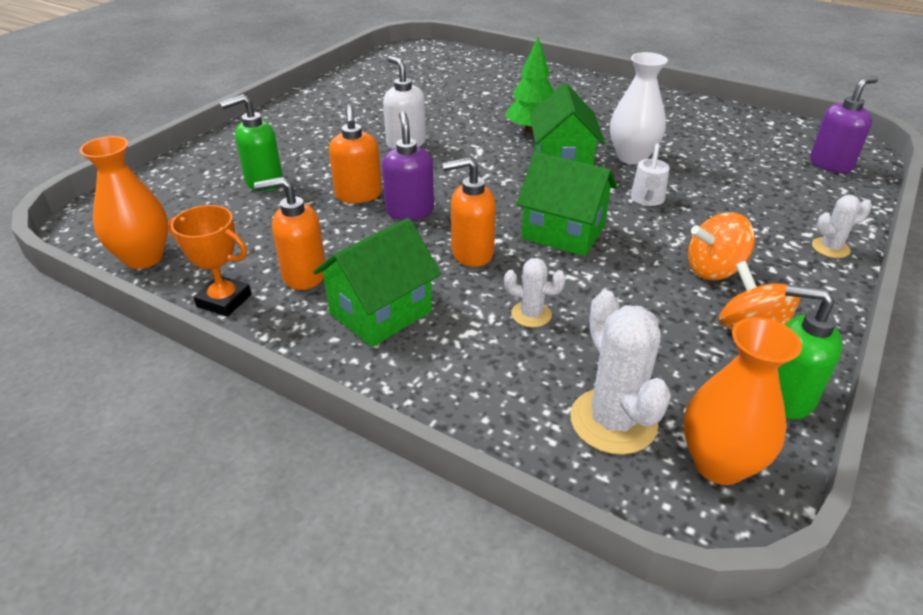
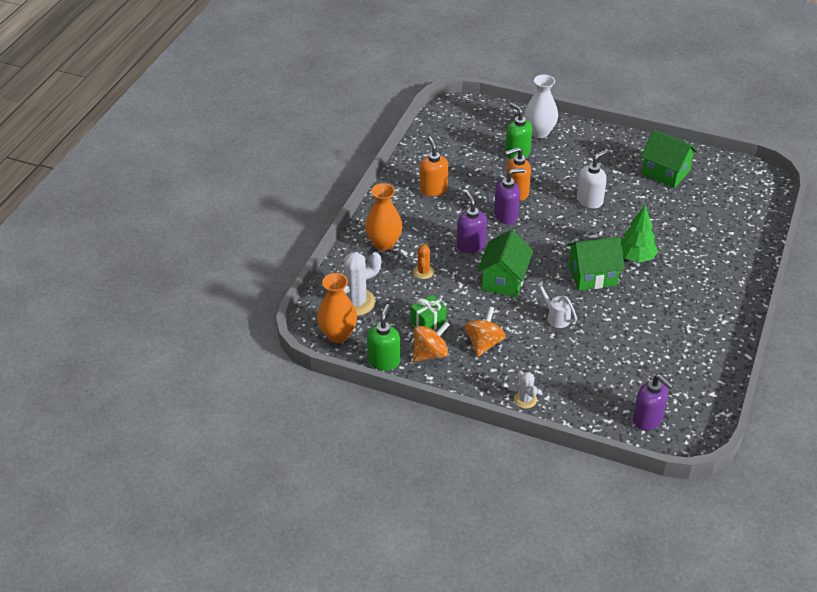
camera: 80 degrees right, 5 degrees up
orange vase [79,136,169,269] -> orange vase moved to [365,183,402,251]
orange trophy [168,205,251,317] -> none
green house [313,218,441,347] -> green house moved to [641,130,698,188]
orange soap dispenser [442,157,496,267] -> purple soap dispenser [457,191,487,253]
white cactus [504,258,566,328] -> orange cactus [413,244,434,279]
white vase [610,52,668,164] -> white vase moved to [524,75,558,138]
white watering can [631,143,669,206] -> white watering can turned 45 degrees clockwise [535,281,577,328]
orange spinning top [688,212,755,280] -> orange spinning top turned 45 degrees clockwise [465,306,506,357]
none -> green gift [411,295,446,330]

